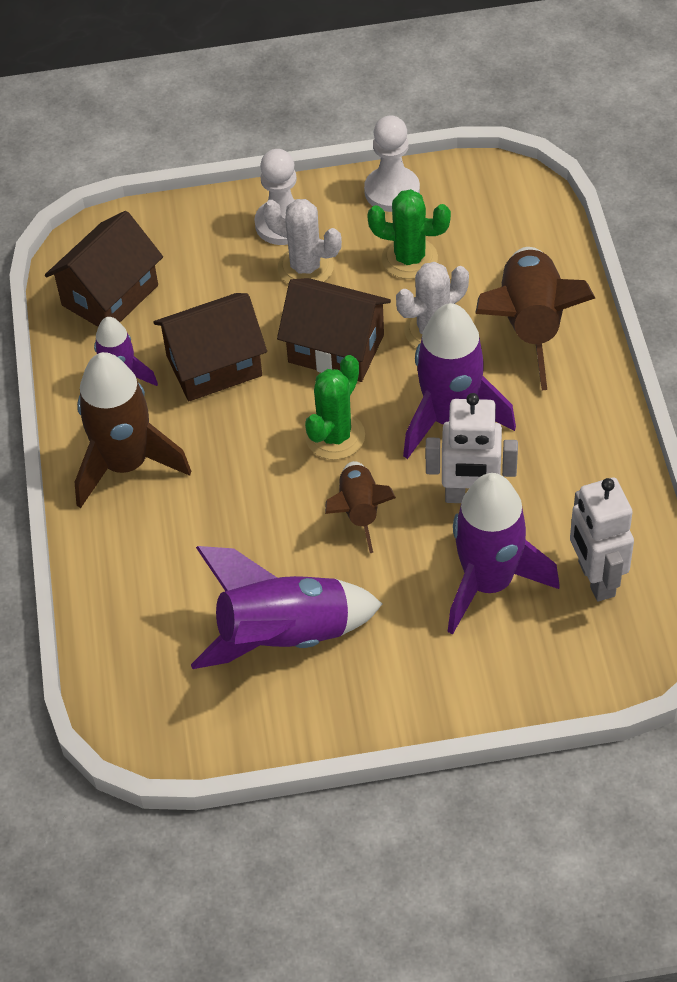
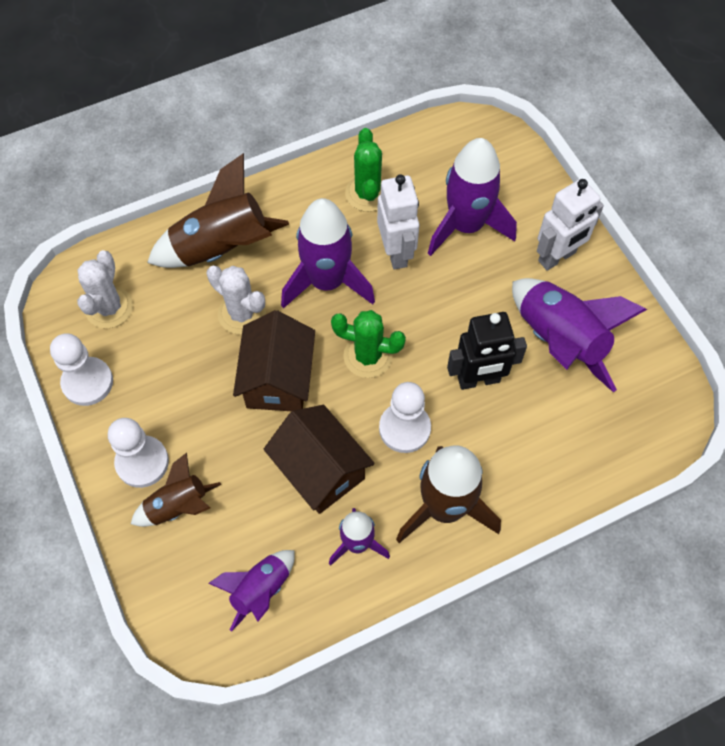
camera: 110 degrees left, 10 degrees up
brown house [45,211,163,327] -> purple rocket [208,550,295,632]
white cactus [263,199,342,284] -> white cactus moved to [77,250,133,328]
brown rocket [325,461,396,553] -> brown rocket moved to [131,453,221,527]
green cactus [367,189,451,279] -> green cactus moved to [345,128,383,212]
white robot [570,477,634,601] -> white robot moved to [537,179,604,271]
none -> white pawn [379,382,431,453]
none -> black robot [447,312,527,390]

